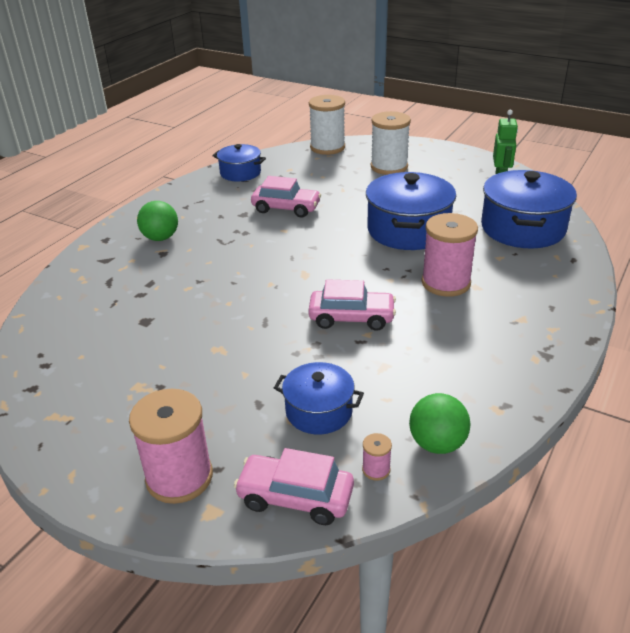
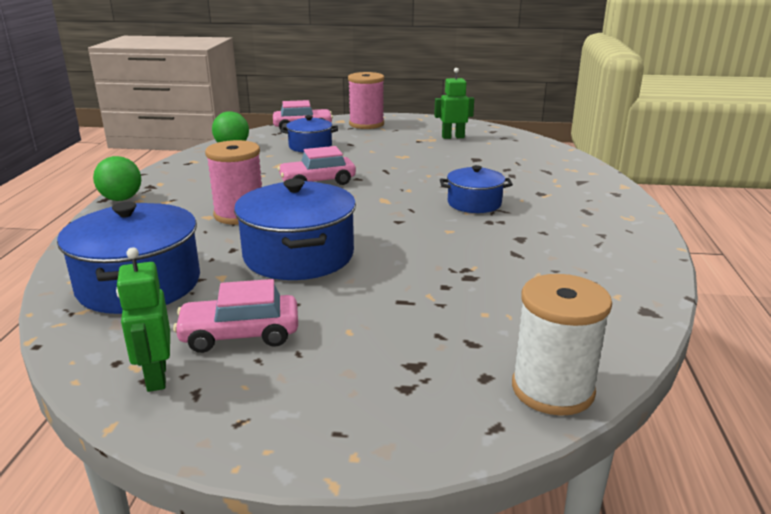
camera: 155 degrees right, 10 degrees down
green ball [137,201,178,241] -> green ball moved to [93,156,141,201]
blue pot [213,144,266,181] -> blue pot moved to [440,165,513,213]
pink car [251,176,321,218] -> pink car moved to [173,279,298,353]
pink spool [362,433,392,481] -> none
white spool [371,111,411,175] -> none
none -> green robot [434,68,474,139]

